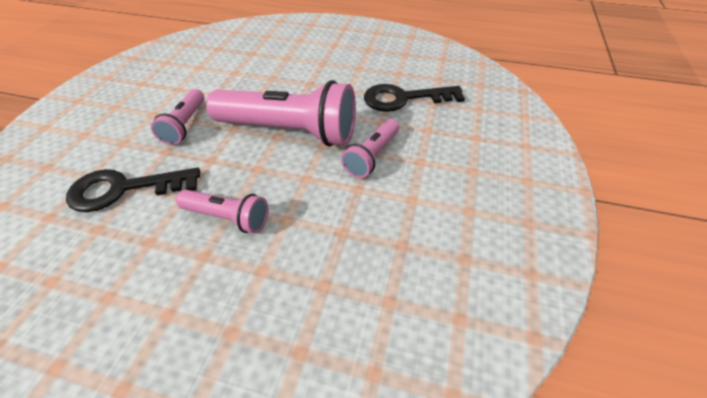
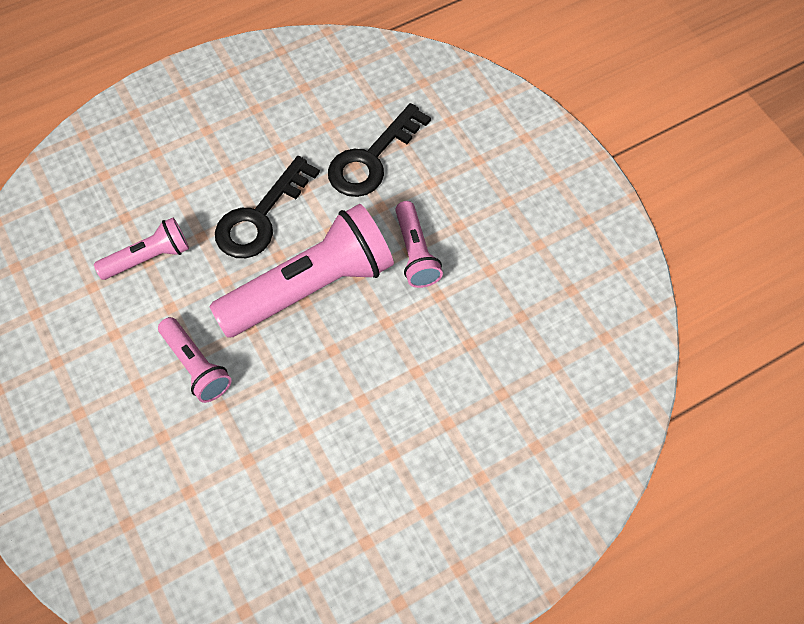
camera: 45 degrees left, 15 degrees up
black key [66,168,200,212] -> black key moved to [215,156,320,258]
pink flashlight [176,190,268,233] -> pink flashlight moved to [94,218,189,280]

